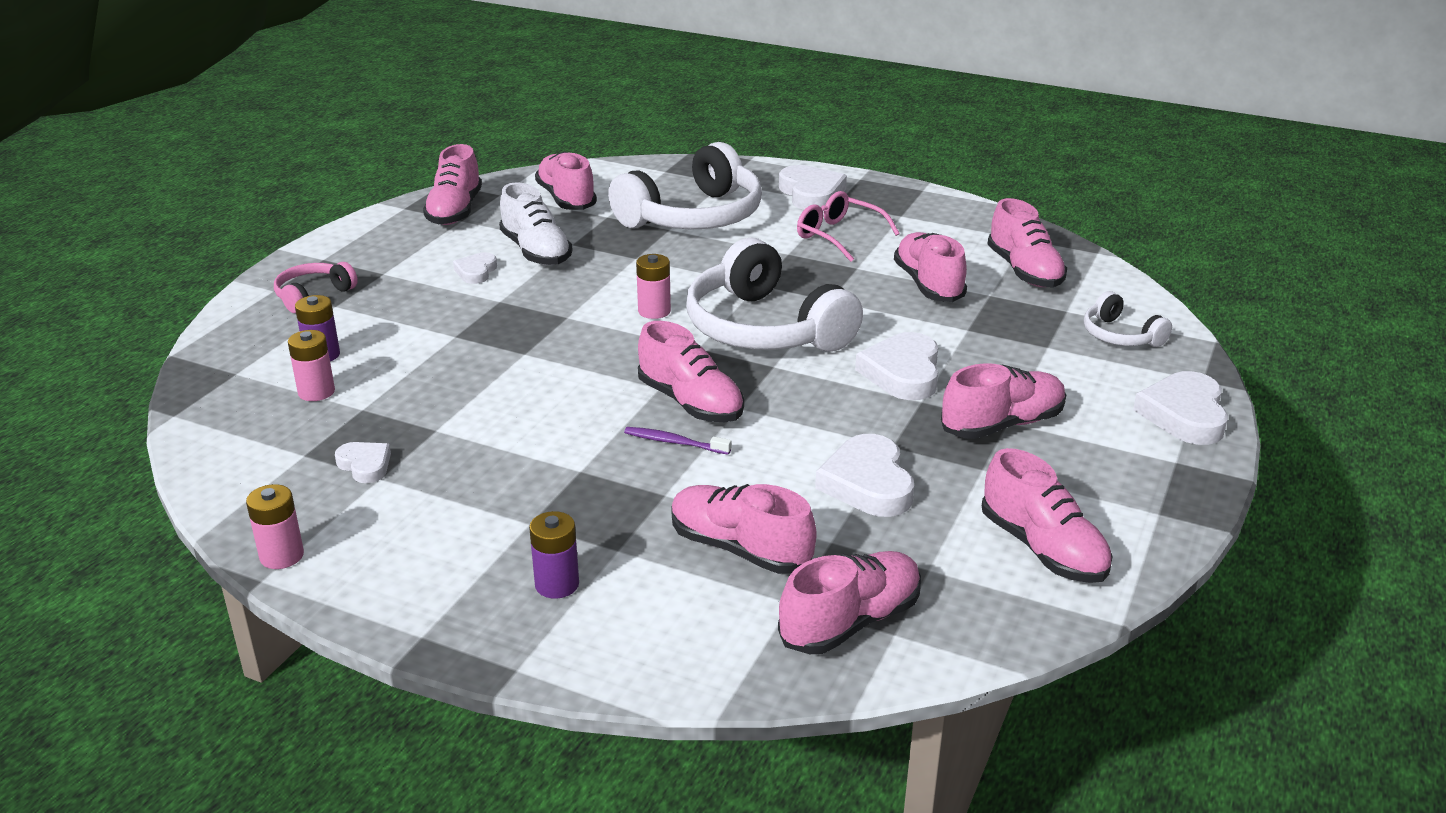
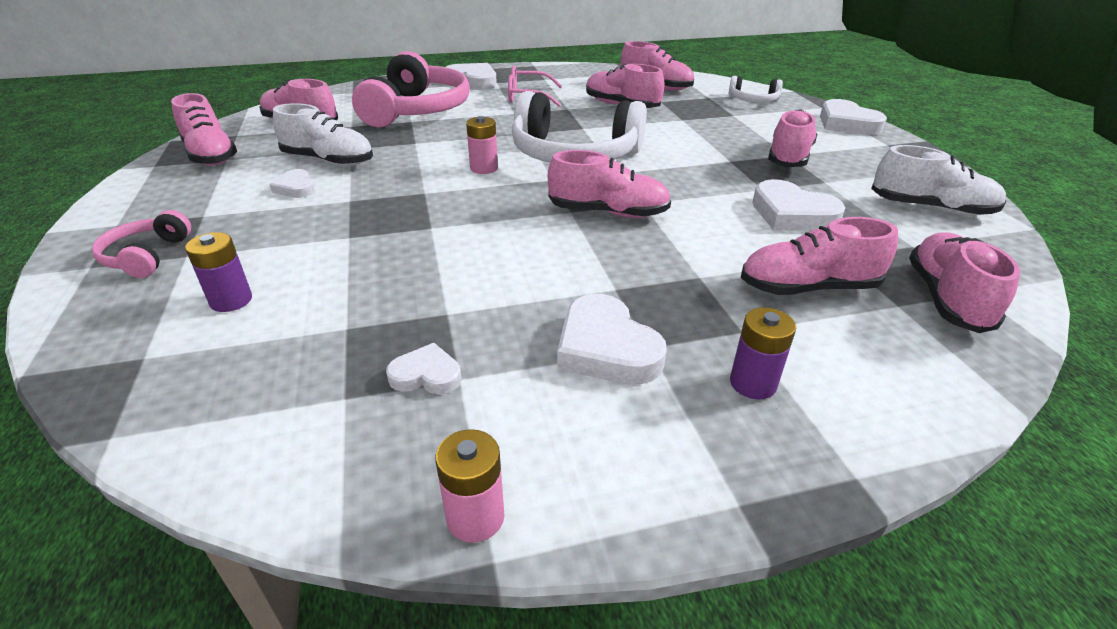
camera: 40 degrees left, 5 degrees up
pink battery [288,330,335,401] -> none
white headphones [608,142,762,230] -> pink headphones [352,51,470,127]
purple toothbrush [624,427,731,455] -> none
white heart [855,332,938,400] -> white heart moved to [557,294,667,385]
pink shoe [982,448,1113,583] -> white shoe [871,145,1006,216]

